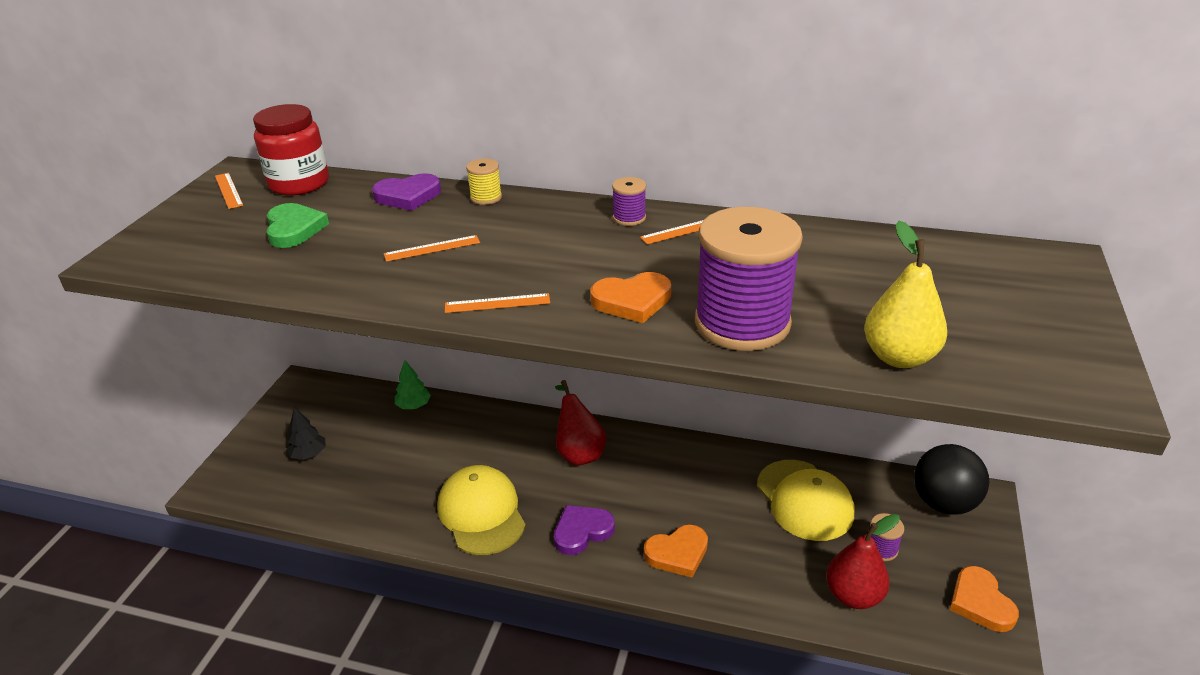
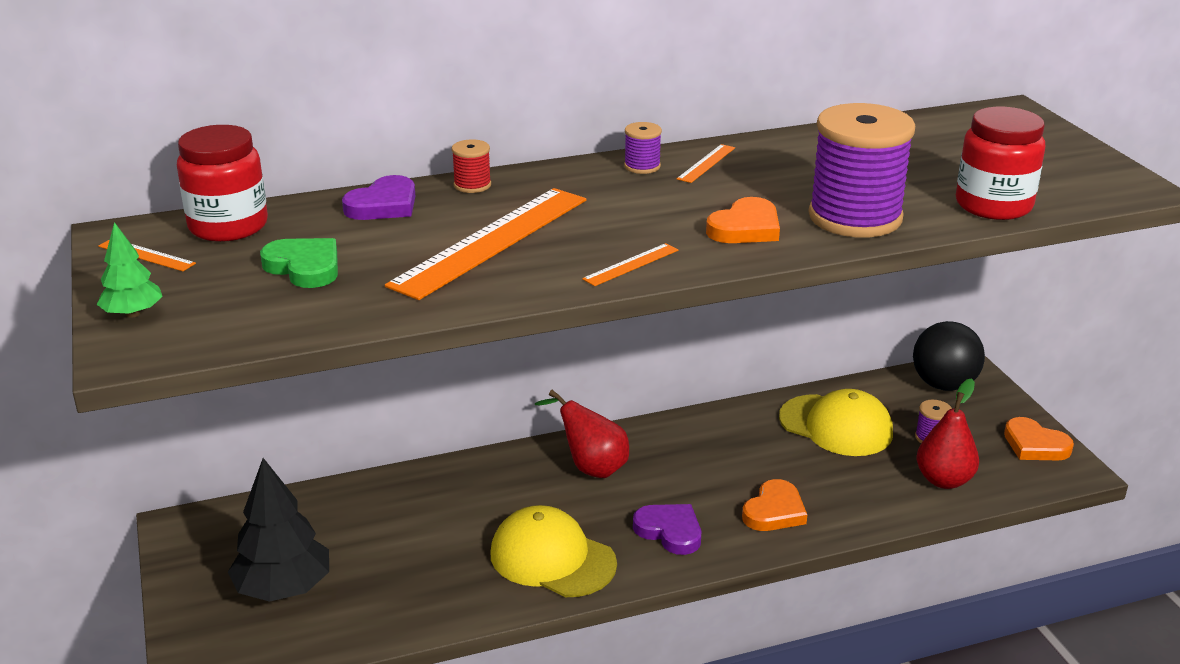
camera: 35 degrees left, 5 degrees down
black tree [286,407,326,460] -> black tree [228,458,329,602], size x1.91
orange ruler [384,235,480,262] -> orange ruler [385,188,586,300], size x2.38
green tree [395,360,431,409] -> green tree moved to [97,222,163,318]
yellow spool [466,159,502,205] -> red spool [452,139,491,193]
purple heart [554,505,615,555] -> purple heart turned 105 degrees clockwise [633,504,701,555]
yellow pear [864,221,947,368] -> red jar [956,107,1045,220]

